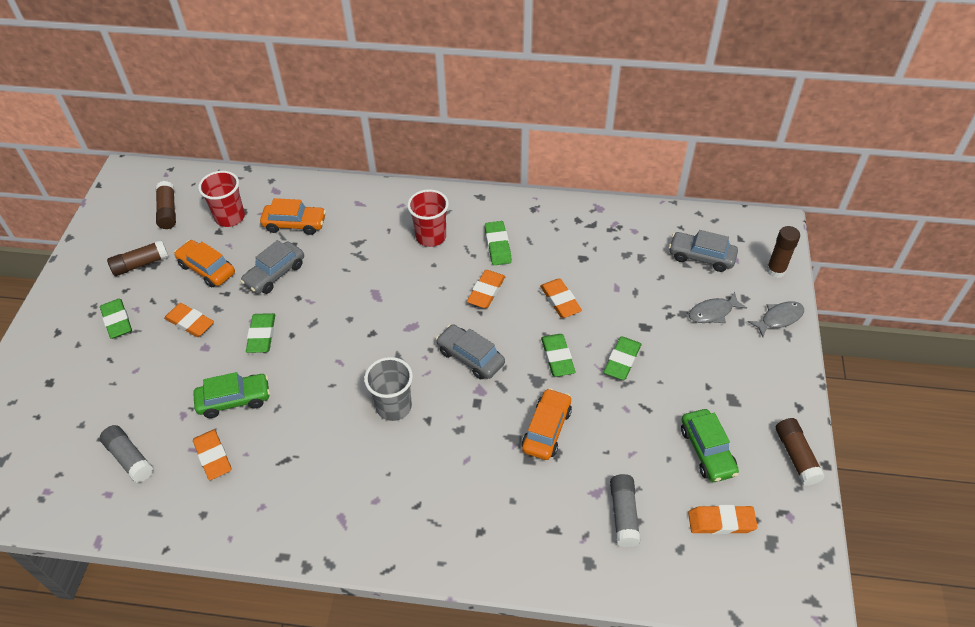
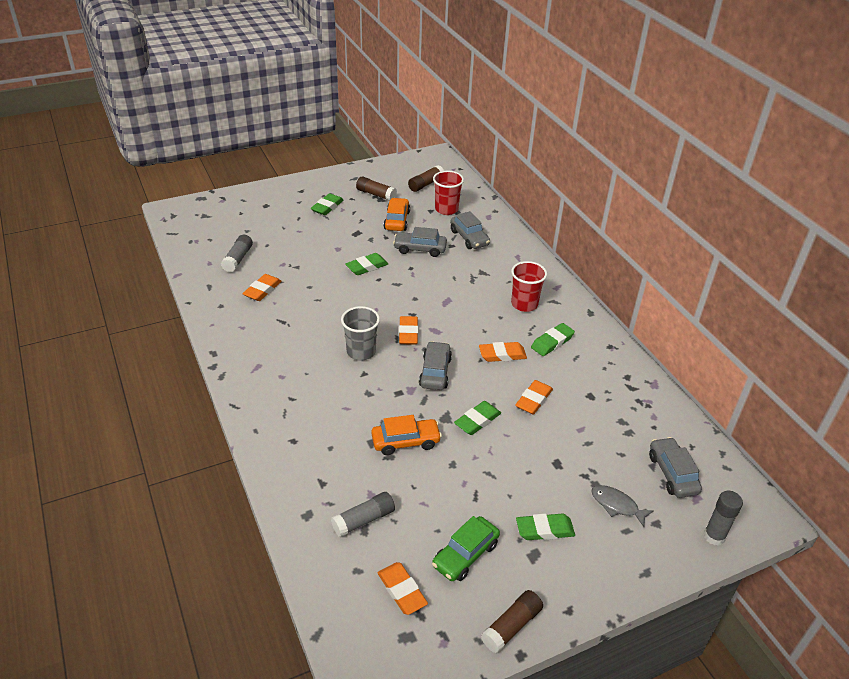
camera: 55 degrees right, 10 degrees down
orange eraser [164,303,214,337] -> orange eraser moved to [399,316,418,345]
green car [193,372,270,418] -> none
orange car [260,198,326,235] -> grey car [450,211,490,249]
green eraser [604,337,641,380] -> green eraser moved to [516,514,575,540]
grey fish [748,301,804,337] -> none
brown glue stick [766,226,800,278] -> grey glue stick [704,491,743,546]

